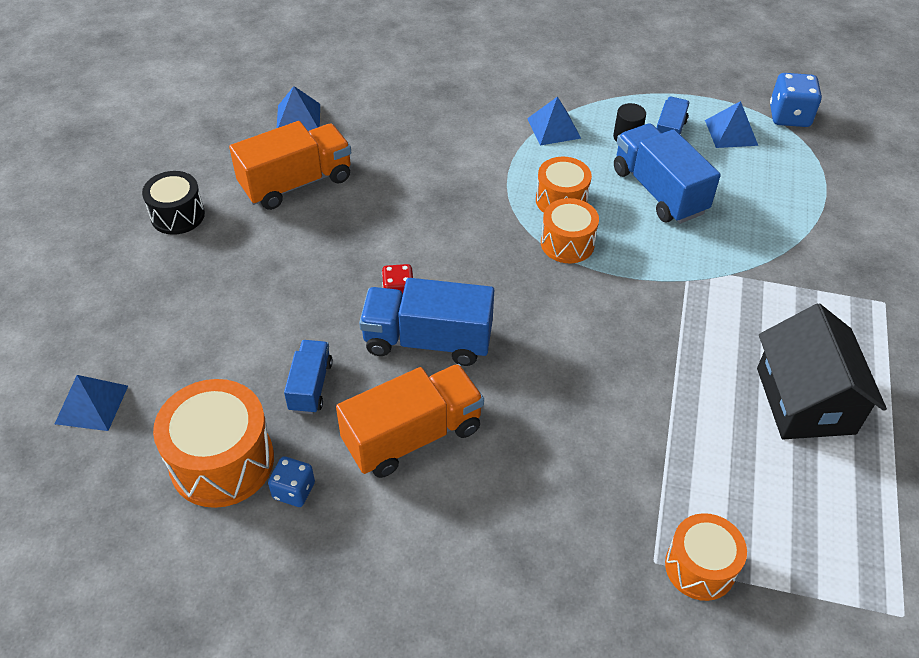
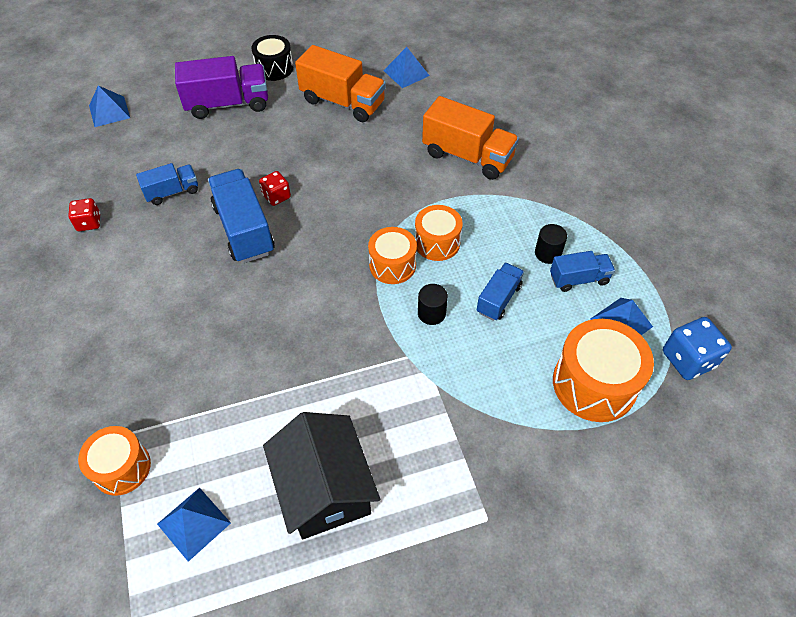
camera: 60 degrees right, 5 degrees up
orange drum [153,379,274,508] -> orange drum moved to [553,319,654,422]
blue dice [268,456,315,507] -> red dice [68,198,100,231]
orange truck [336,364,484,478] -> orange truck moved to [422,96,519,180]
blue pyramid [527,96,581,145] -> blue pyramid moved to [157,488,231,562]
blue truck [614,123,721,224] -> blue truck [477,263,524,321], size x0.57
black house [757,303,887,439] -> black house turned 75 degrees counterclockwise [263,412,380,539]
none -> purple truck [175,56,268,119]
none -> black cylinder [418,284,448,325]

